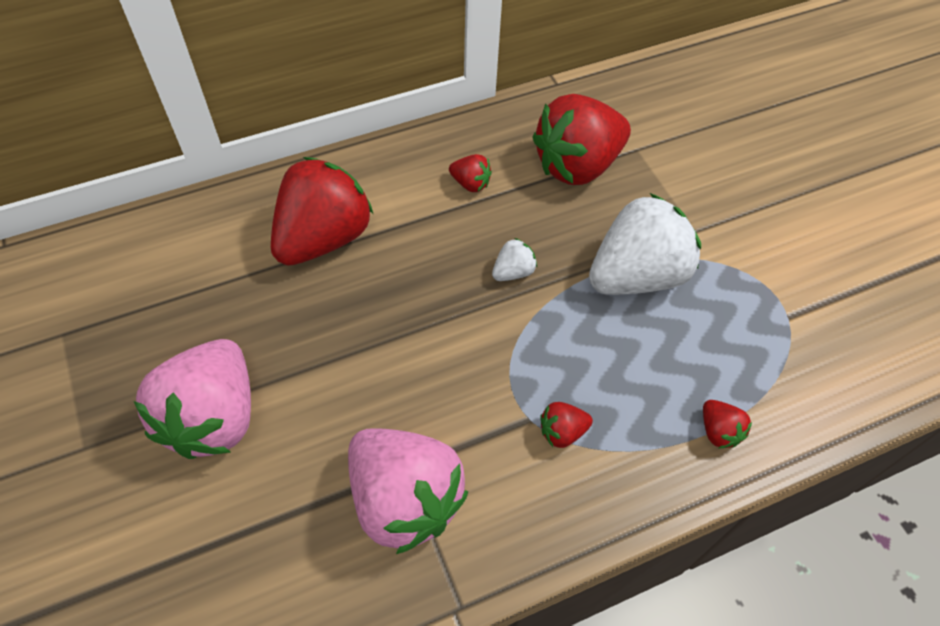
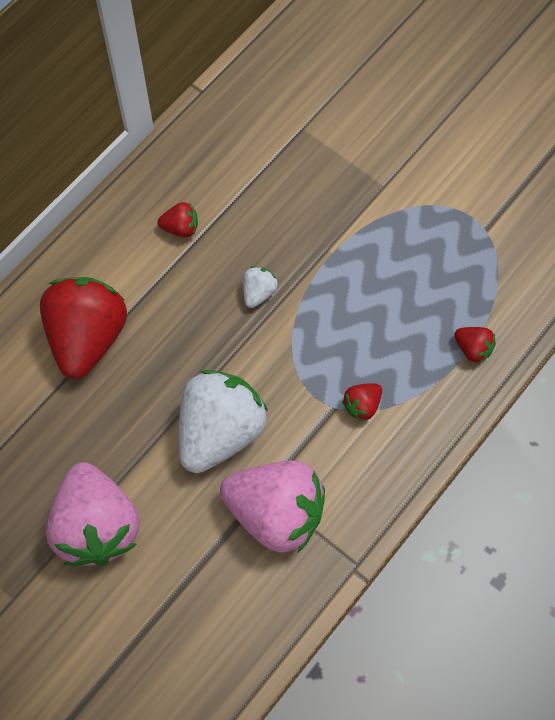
camera: 25 degrees left, 10 degrees up
red strawberry [532,94,631,185] -> none
white strawberry [589,193,701,295] -> white strawberry moved to [179,370,268,473]

